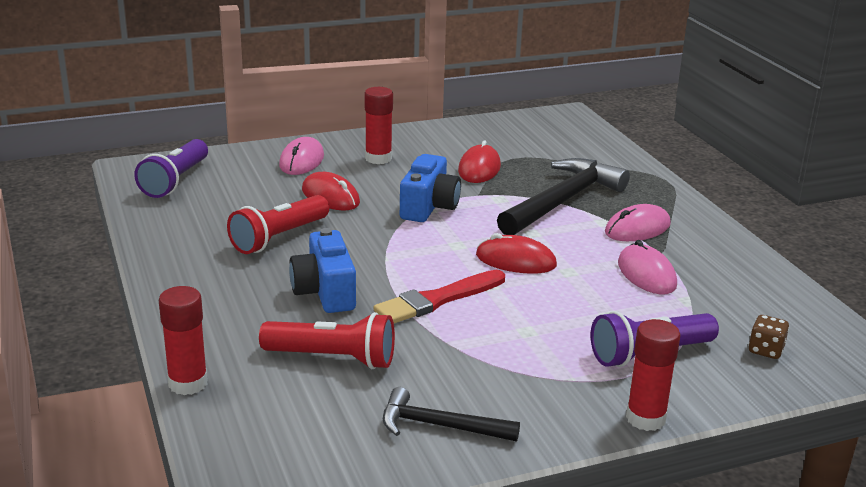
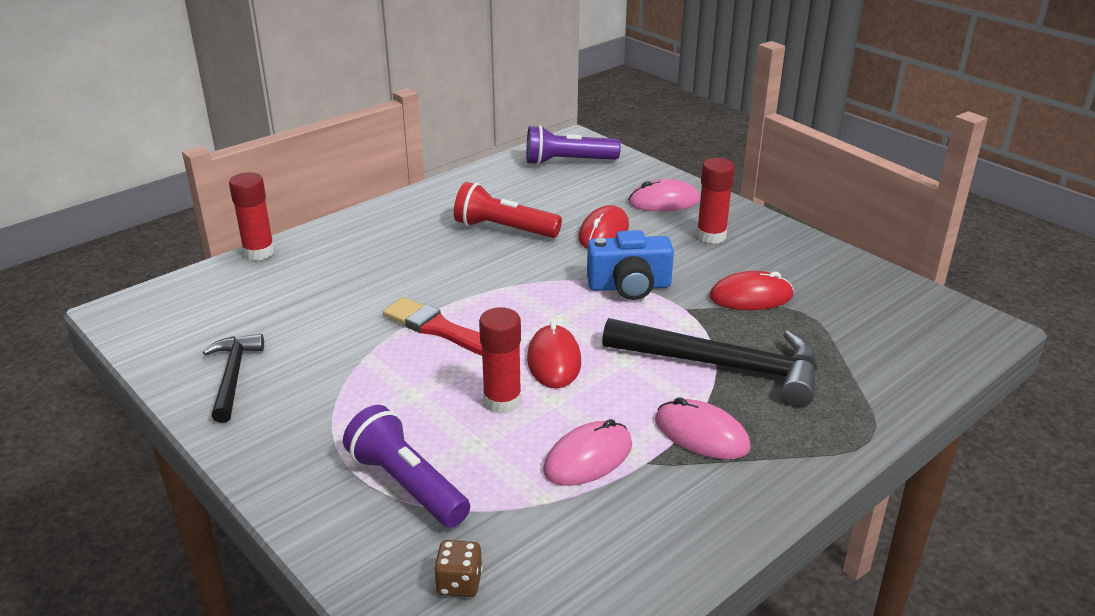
camera: 70 degrees right, 5 degrees up
red flashlight [259,312,395,369] -> none
blue camera [289,228,356,313] -> none
red glue stick [626,319,680,431] -> red glue stick moved to [479,307,521,414]

